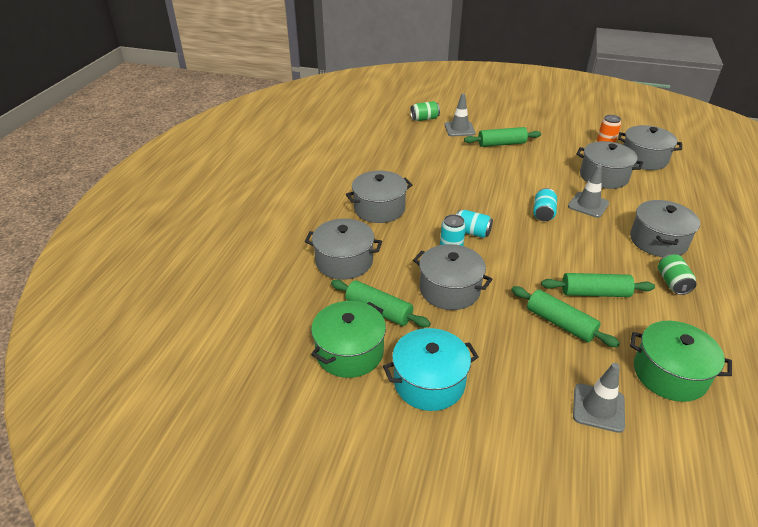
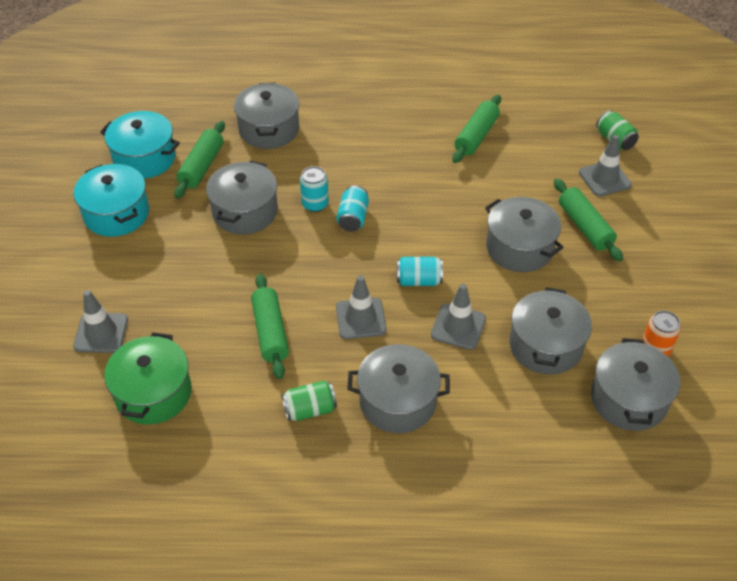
camera: 75 degrees right, 10 degrees up
green pot [311,301,386,378] -> turquoise pot [100,111,180,179]
grey pot [346,171,412,223] -> grey pot moved to [485,197,564,272]
green rolling pin [511,286,620,347] -> green rolling pin moved to [452,95,501,163]
none -> grey traffic cone [336,275,386,339]

